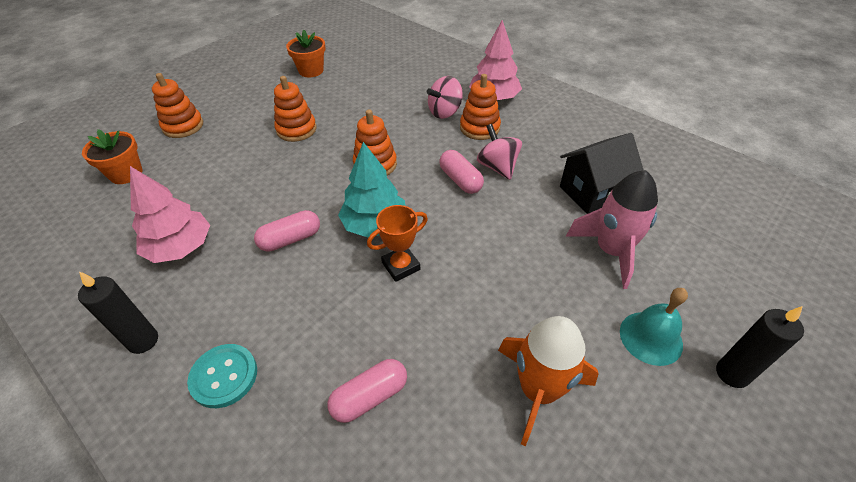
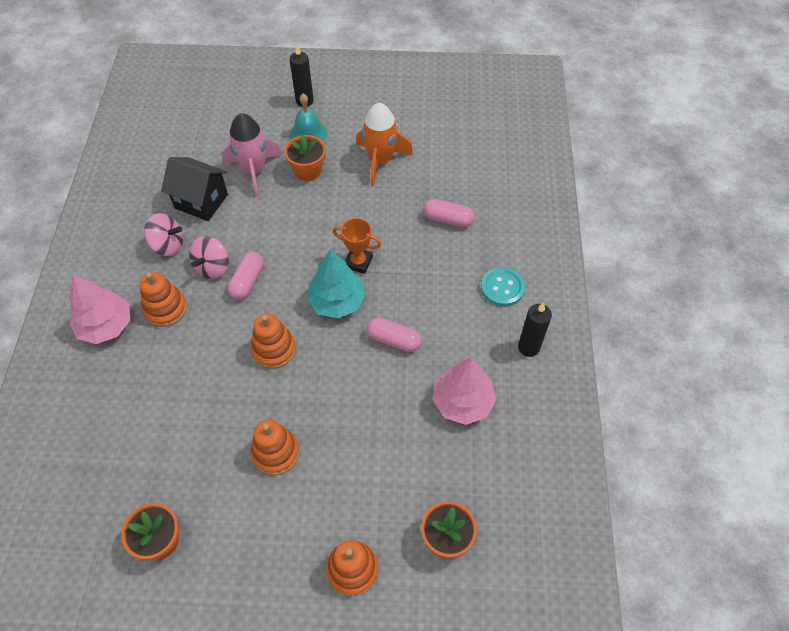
camera: 130 degrees left, 10 degrees up
pink spinning top [427,76,463,119] -> pink spinning top moved to [144,213,183,256]
none -> orange flower pot [284,134,326,181]

